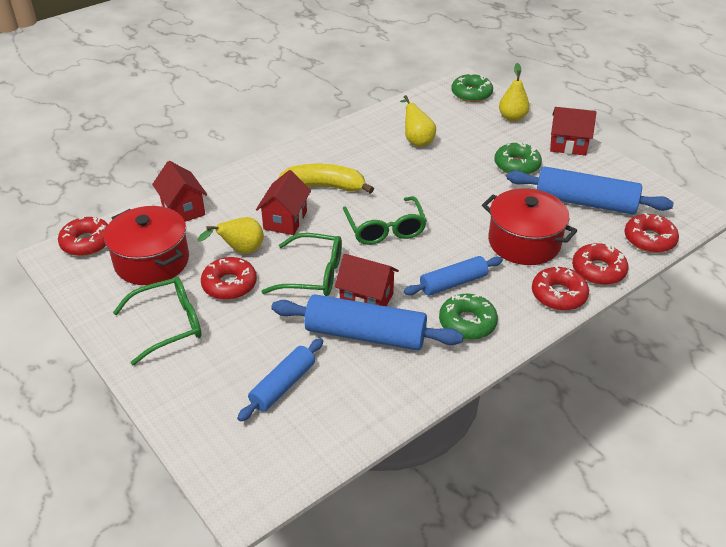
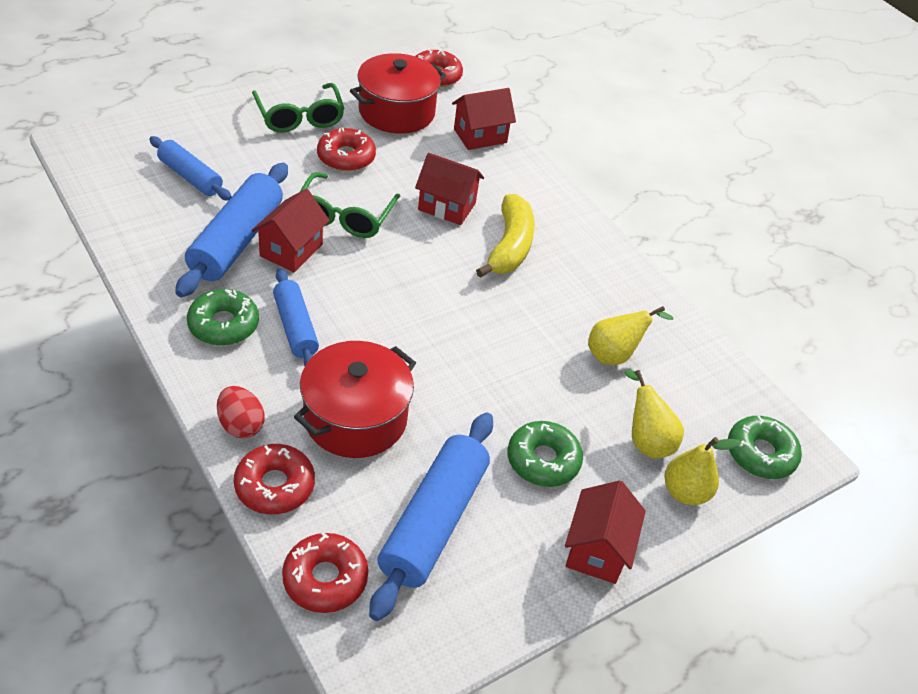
camera: 90 degrees right, 5 degrees up
yellow pear [197,217,264,254] -> yellow pear moved to [625,370,684,459]
green glasses [343,196,427,245] -> none
red donut [532,266,589,310] -> red egg [217,386,265,438]

